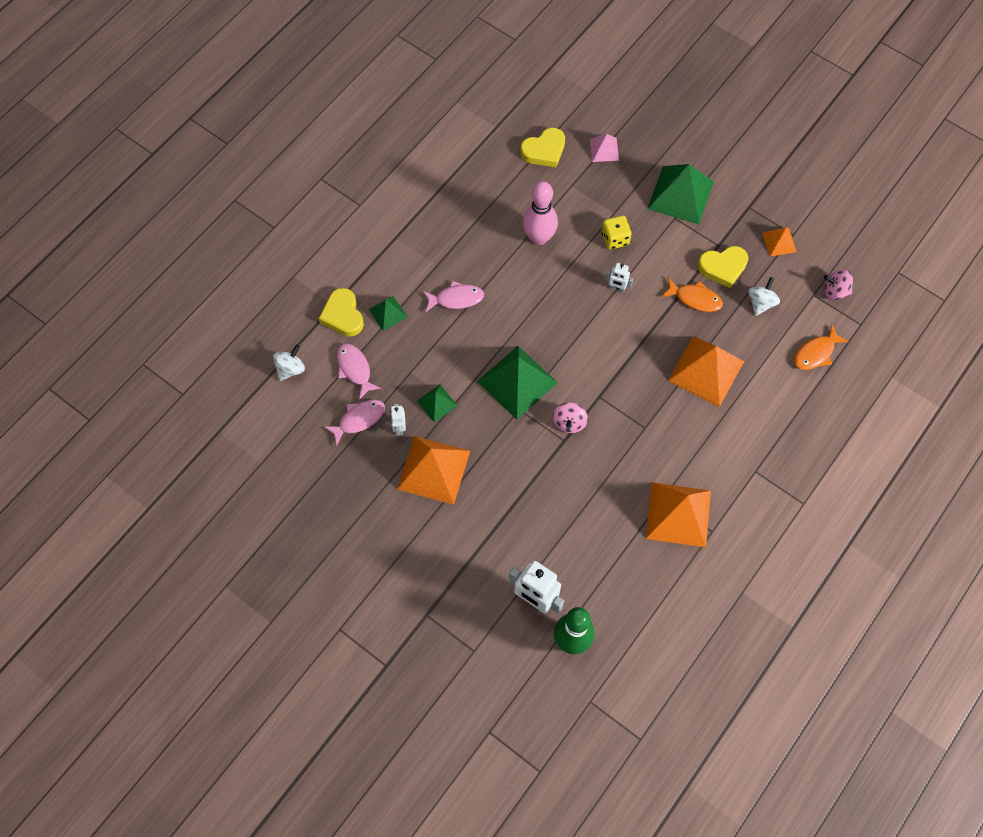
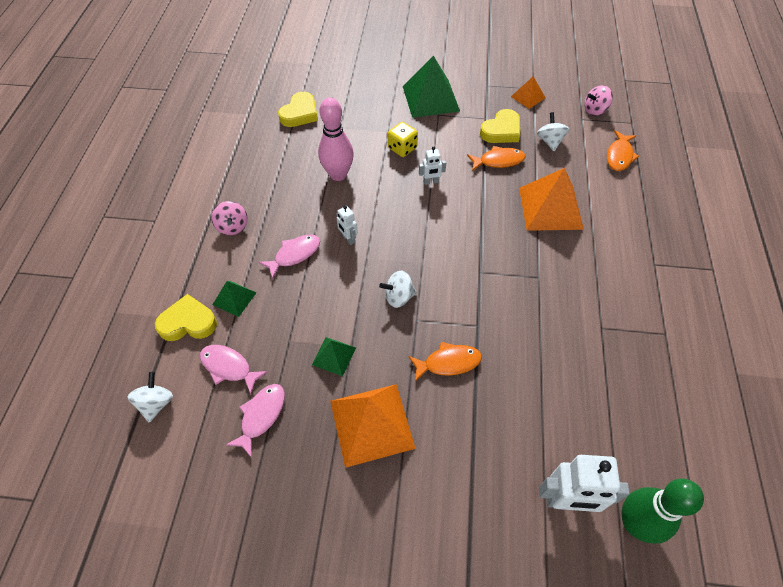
camera: 30 degrees left, 10 degrees down
yellow heart [319,288,364,337] -> yellow heart turned 135 degrees clockwise [155,294,217,341]
white robot [390,404,406,436] -> white robot moved to [336,205,358,245]
green pyramid [477,346,558,419] -> white spinning top [379,270,417,308]
pink spinning top [553,402,588,433] -> pink spinning top moved to [212,201,248,235]
pink pyramid [590,134,619,162] -> none
orange pyramid [646,482,711,547] -> none
none -> orange fish [408,342,482,382]

